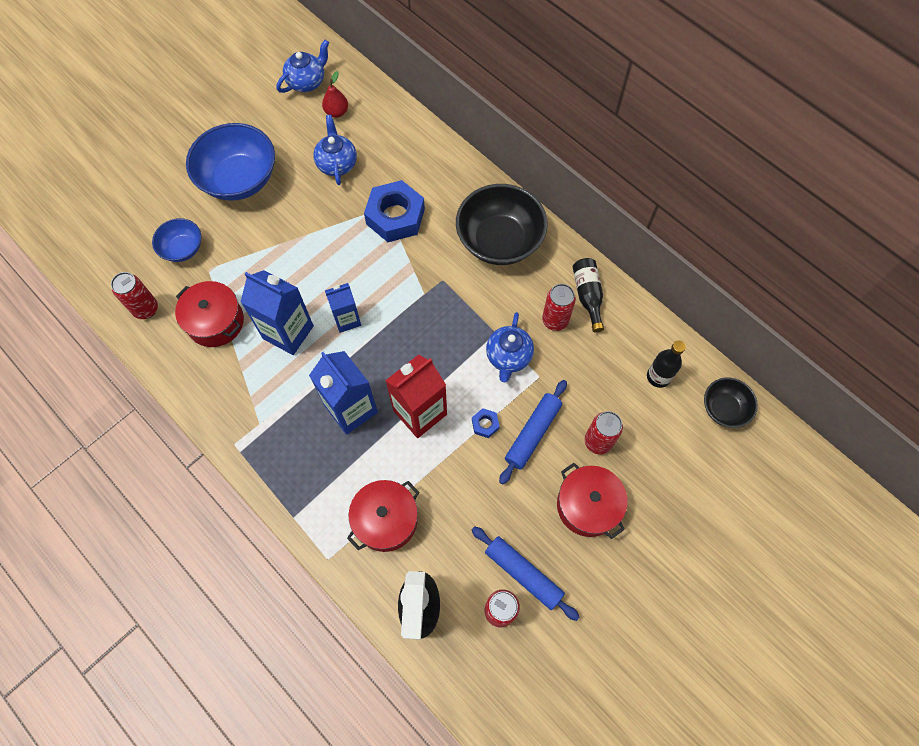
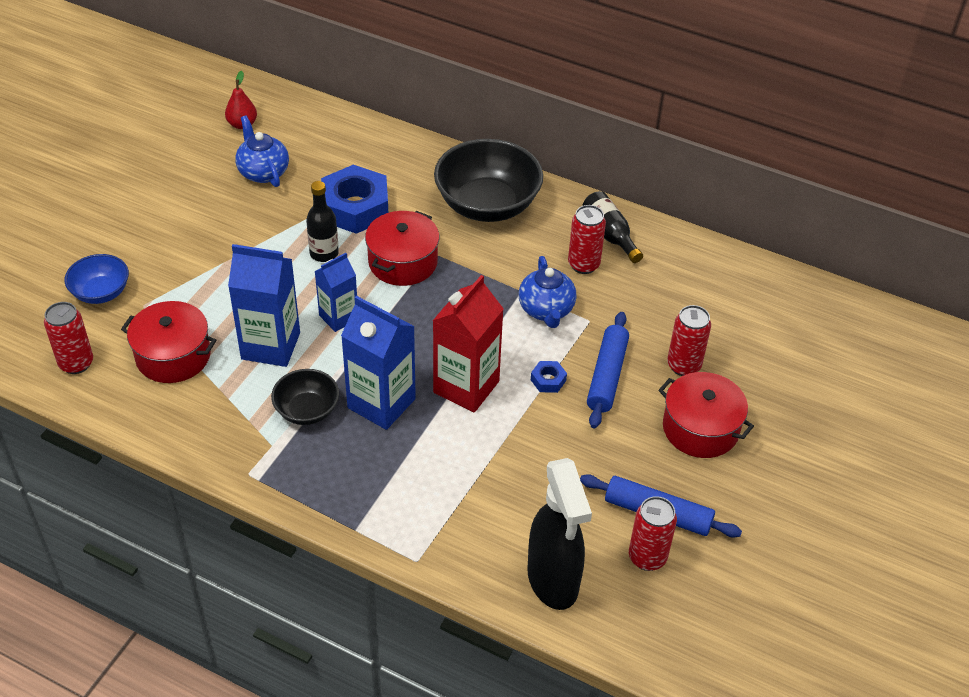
camera: 20 degrees left, 20 degrees down
blue bowl [186,123,275,201] -> none
blue teapot [277,40,329,93] -> none
red pot [347,480,419,552] -> red pot moved to [365,211,439,286]
black bottle [647,341,686,388] -> black bottle moved to [306,181,339,262]
black bowl [704,378,758,428] -> black bowl moved to [271,369,339,425]

